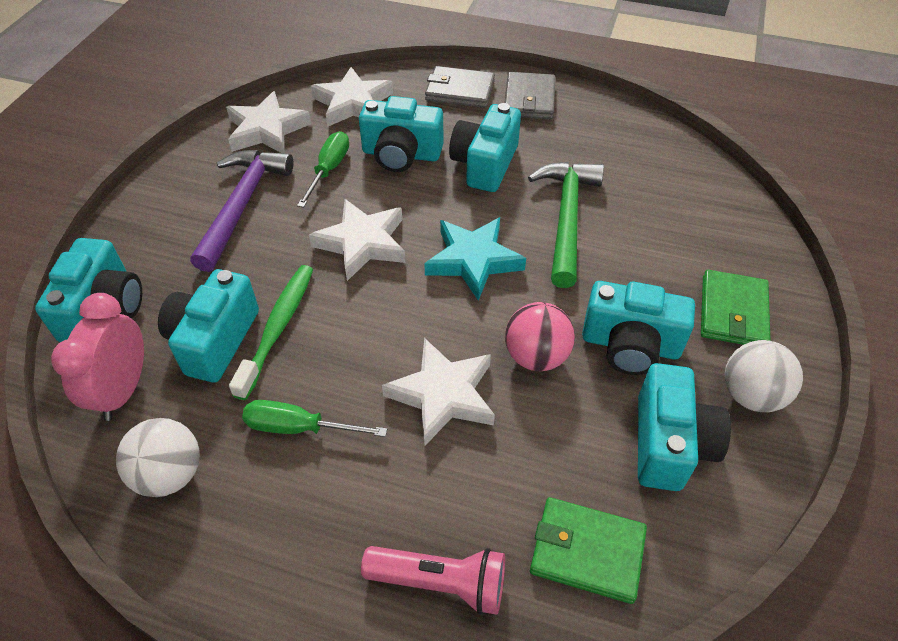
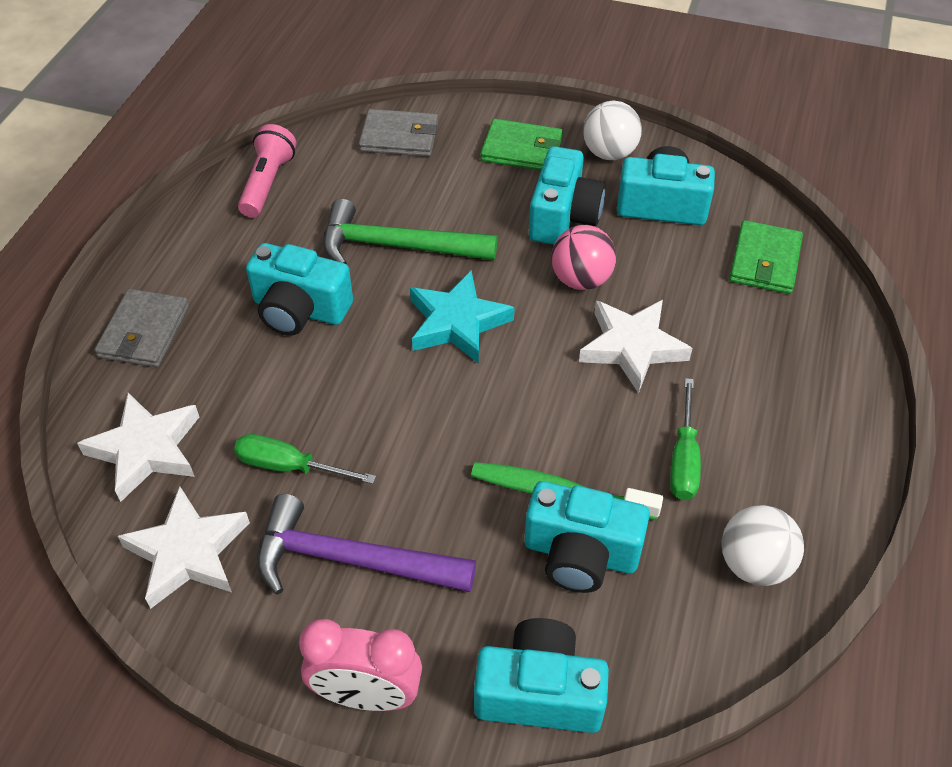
camera: 90 degrees left, 0 degrees up
pink clock [51,293,144,421] -> pink clock moved to [299,619,422,711]
white star [309,199,405,281] -> none
turquoise camera [359,96,443,172] -> none
pink flashlight [361,546,505,615] -> pink flashlight moved to [238,124,297,218]
grey wallet [505,72,555,119] -> grey wallet moved to [358,109,438,157]

